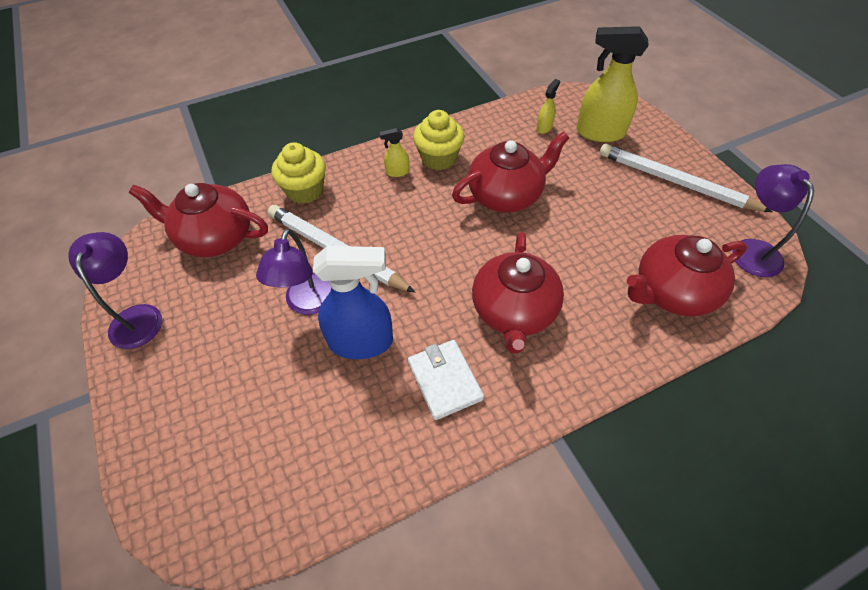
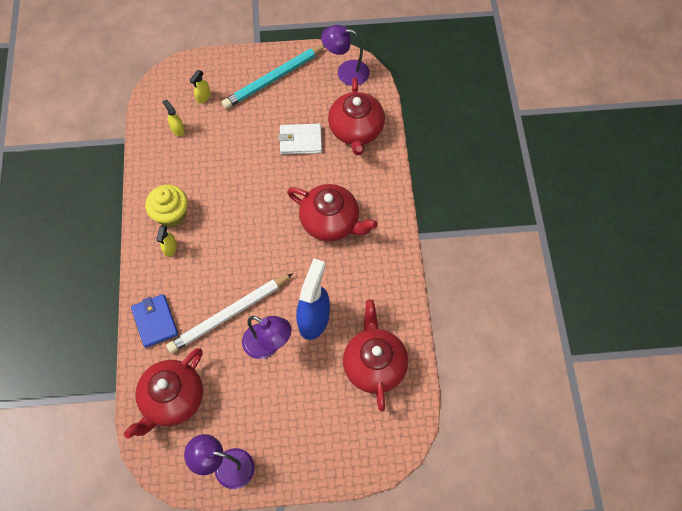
camera: 70 degrees left, 10 degrees up
yellow cupcake [272,142,326,204] -> blue wallet [131,294,178,348]
white wallet [408,340,484,420] -> white wallet moved to [279,124,322,155]
red teapot [452,131,569,213] -> red teapot moved to [343,300,408,412]
yellow spray bottle [576,26,649,142] -> yellow spray bottle [190,70,211,104], size x0.46
white pencil [599,144,773,212] -> turquoise pencil [222,45,325,109]

